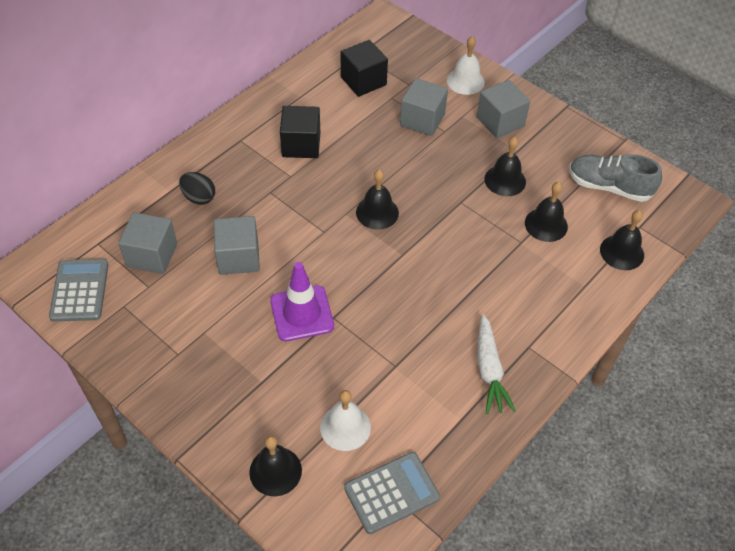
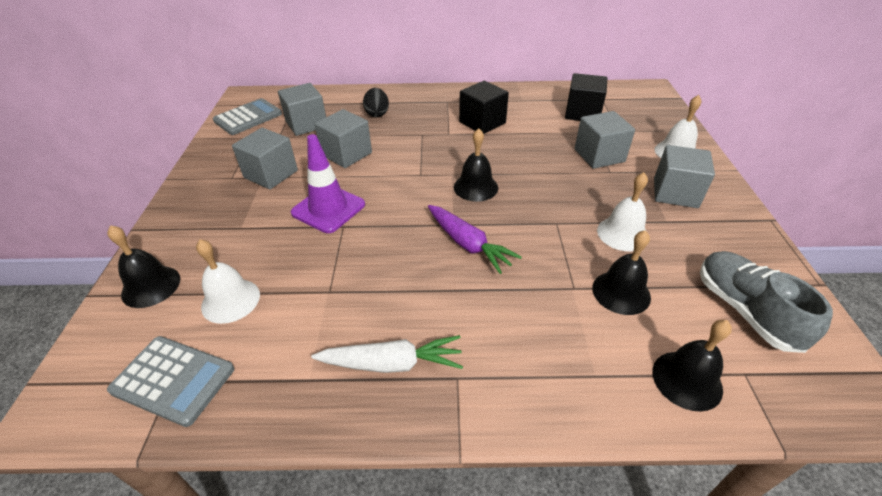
camera: 50 degrees right, 10 degrees down
white carrot [478,314,516,414] -> white carrot turned 135 degrees counterclockwise [311,335,463,373]
black bell [484,137,526,196] -> white bell [597,172,648,252]
none -> grey cube [232,128,298,189]
none -> purple carrot [428,205,522,274]

